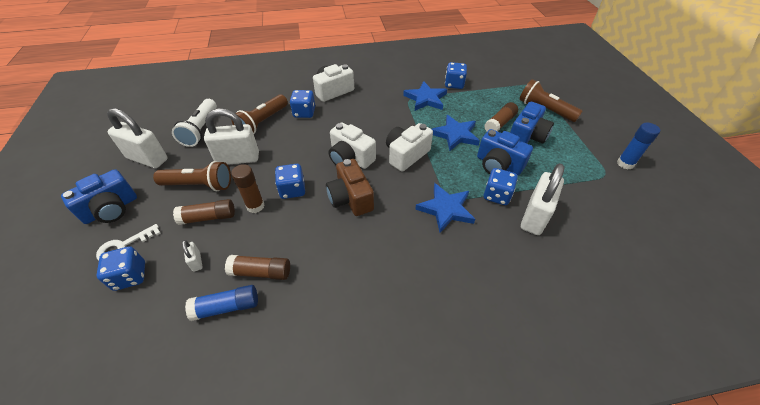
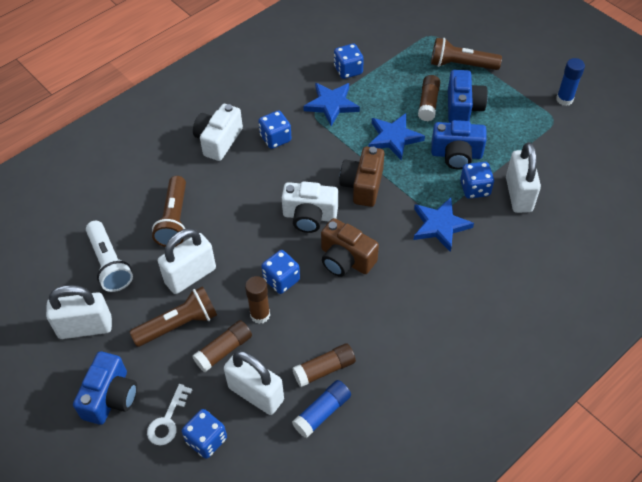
camera: 30 degrees left, 5 degrees up
white padlock [182,240,203,272] -> white padlock [224,350,284,415], size x2.28
blue dice [290,90,315,118] -> blue dice moved to [258,110,292,149]
white camera [386,123,433,172] -> brown camera [339,147,385,207]

